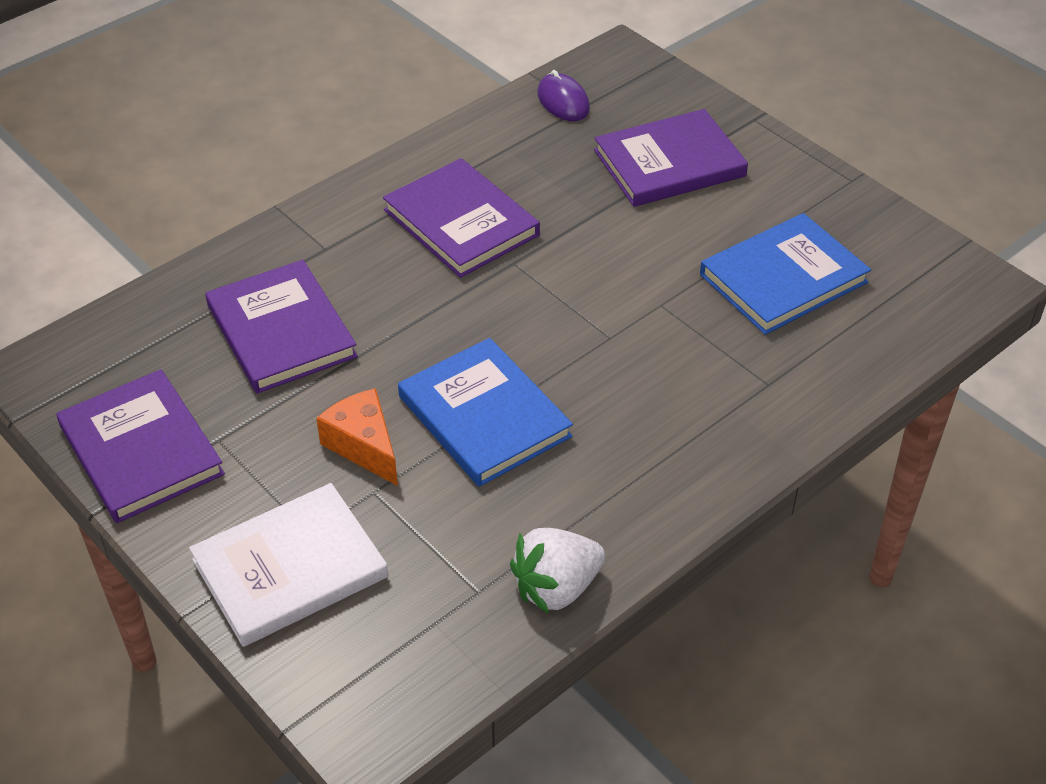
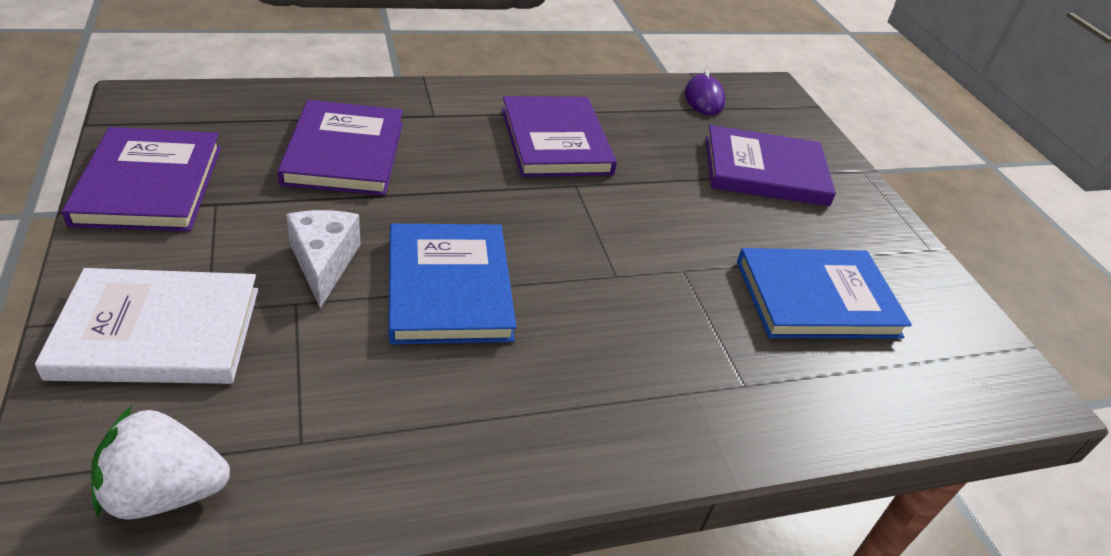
camera: 20 degrees right, 5 degrees down
orange cheese [316,388,398,486] -> white cheese [286,210,361,308]
white strawberry [510,528,605,614] -> white strawberry moved to [91,406,230,520]

